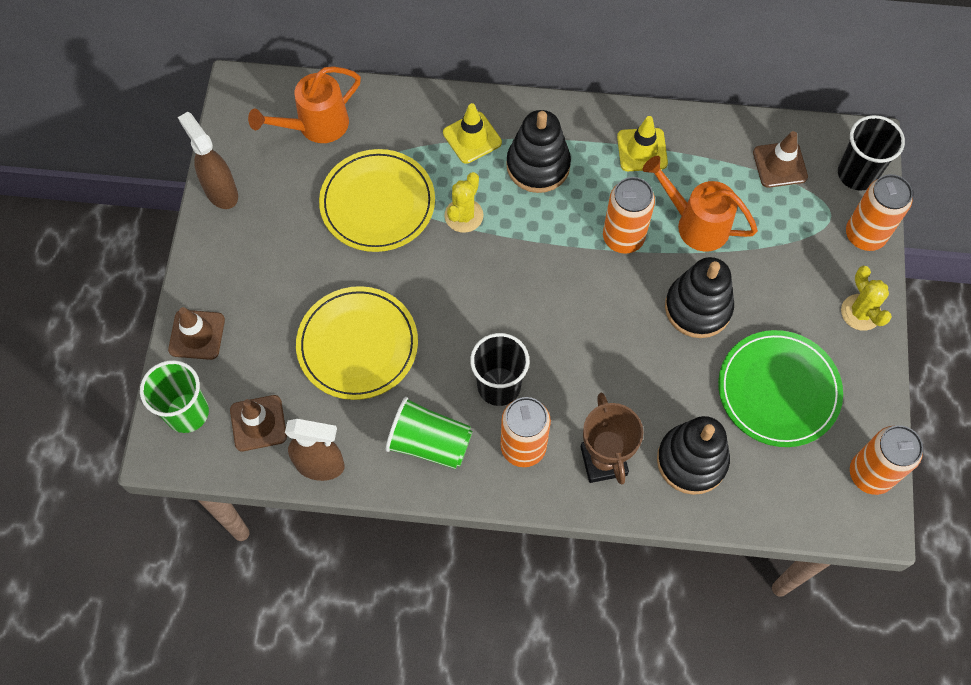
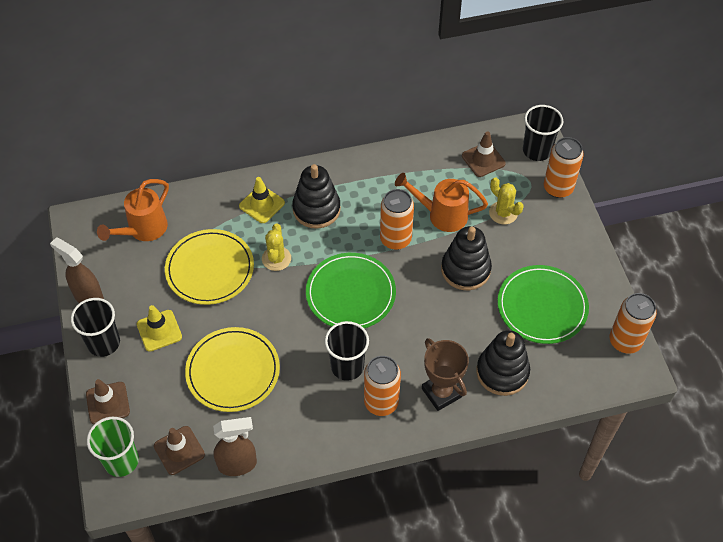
camera: 20 degrees left, 10 degrees down
green cup [386,397,472,469] -> none
yellow traffic cone [617,116,668,171] -> yellow traffic cone moved to [137,305,182,352]
yellow cactus [841,266,892,331] -> yellow cactus moved to [489,177,524,225]
none -> black cup [71,298,120,357]
none -> green plate [306,253,396,328]

